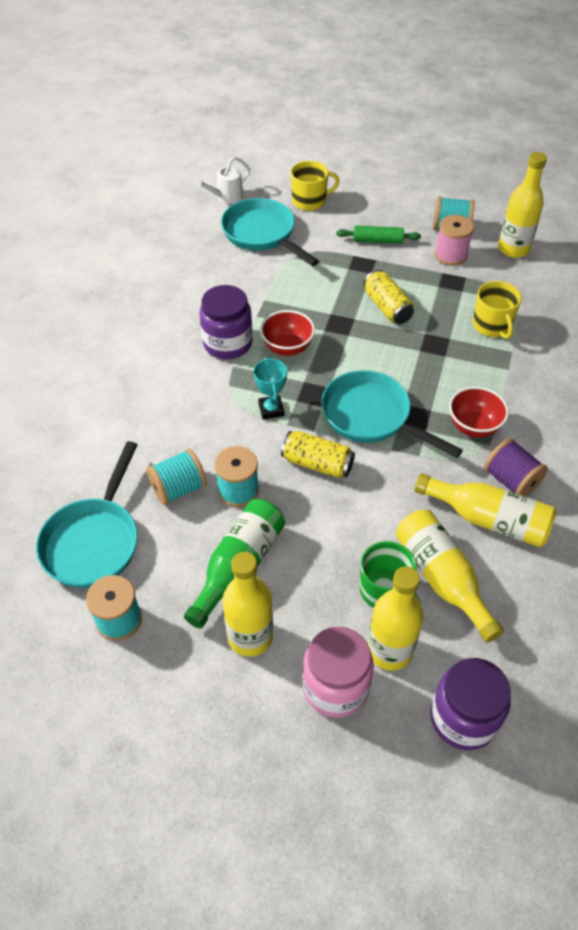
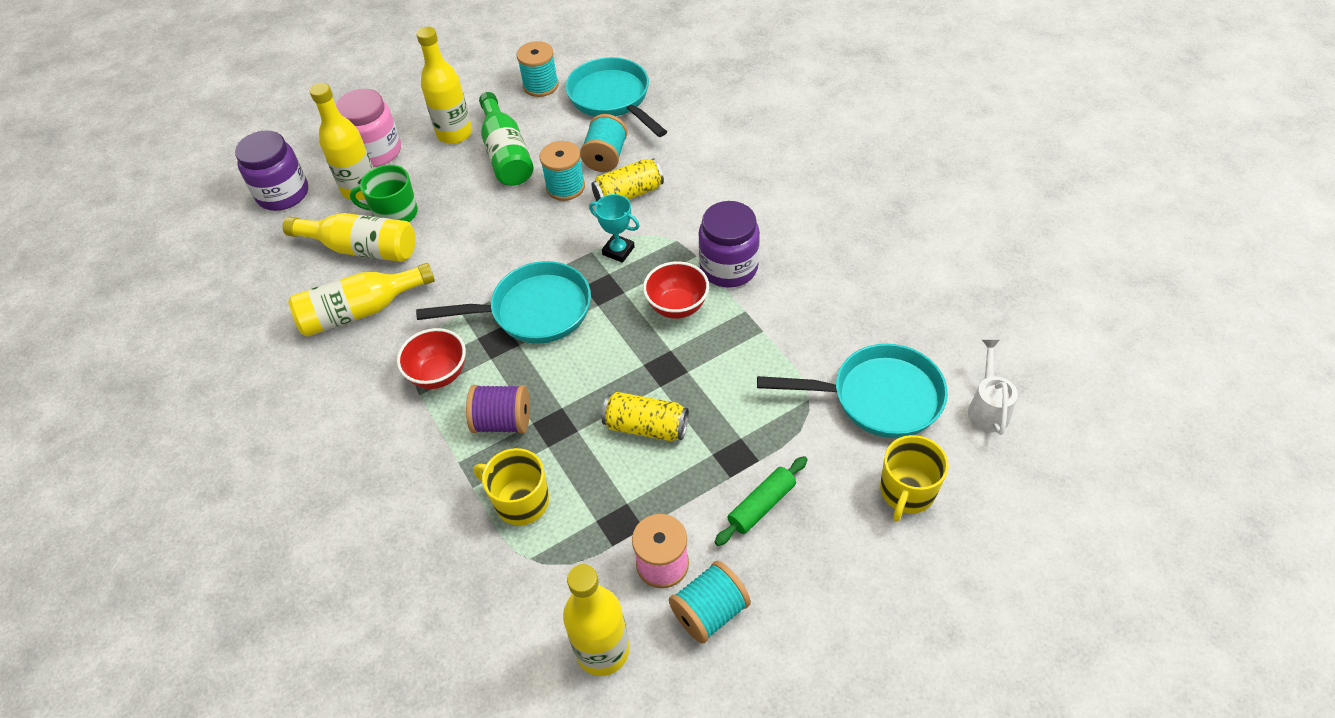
camera: 135 degrees right, 0 degrees up
yellow can [281,431,355,478] -> yellow can moved to [591,159,664,201]
purple spool [484,438,548,497] -> purple spool moved to [466,385,530,433]

